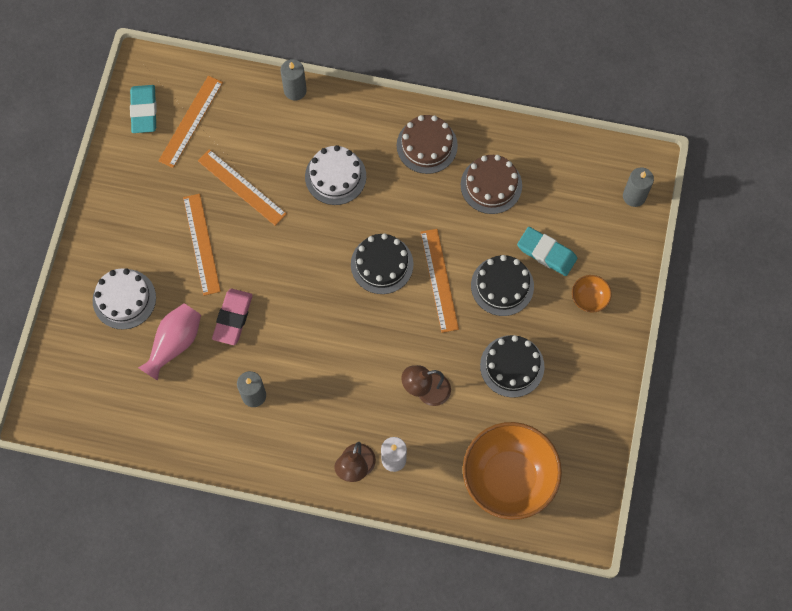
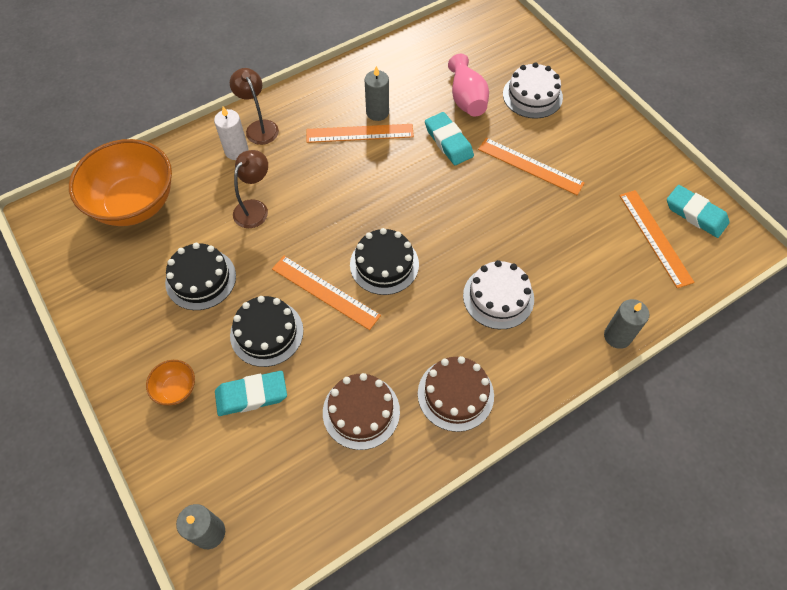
camera: 135 degrees right, 10 degrees down
orange ruler [198,149,287,226] -> orange ruler moved to [306,124,414,143]
pink eraser [212,289,253,345] -> turquoise eraser [425,112,474,165]

